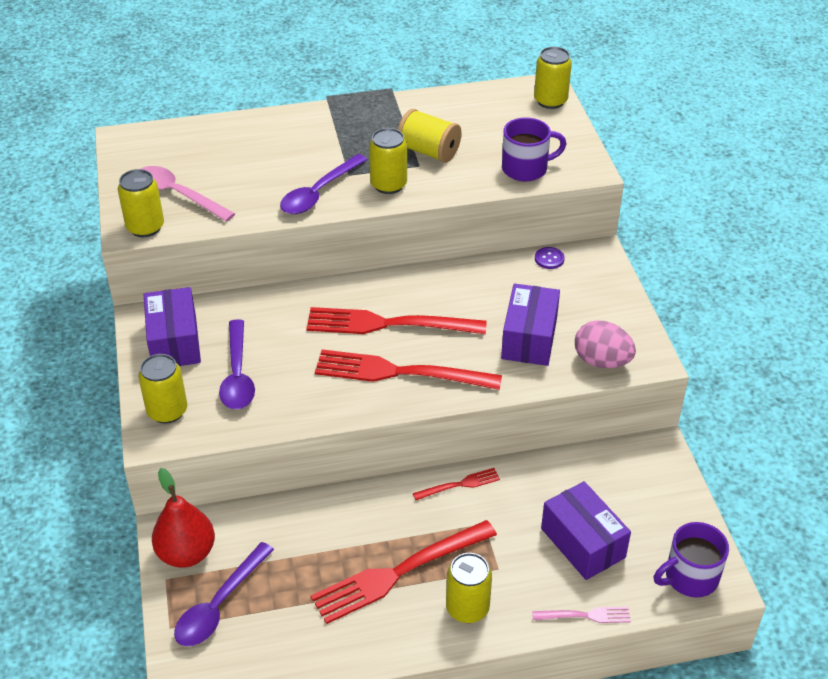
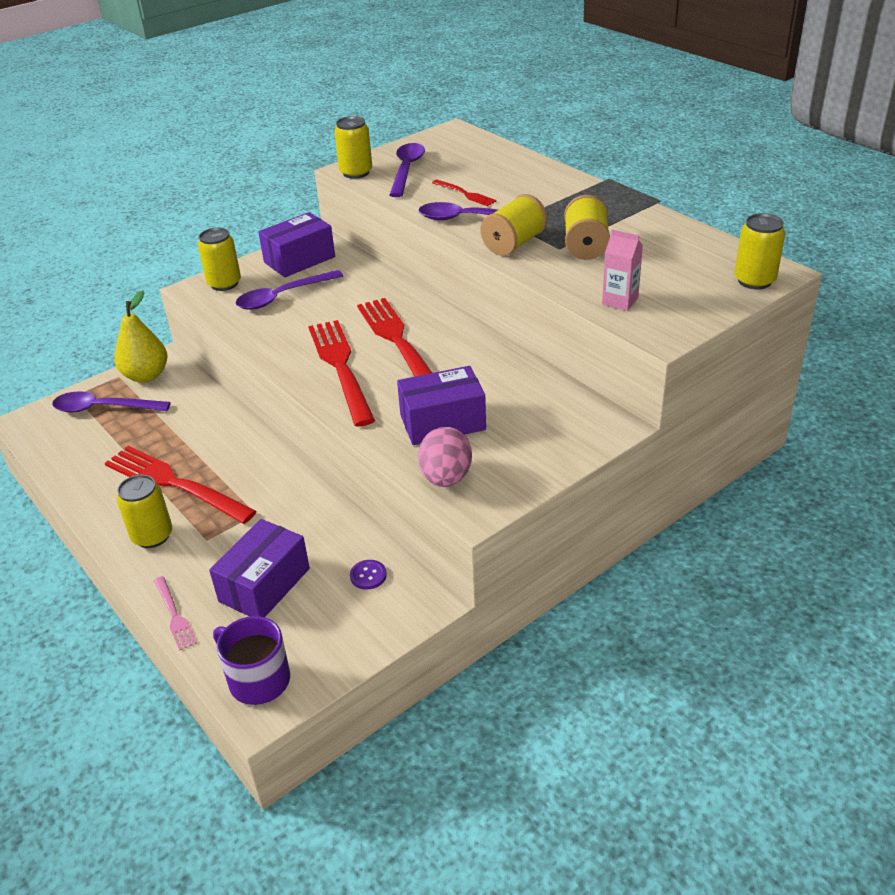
camera: 65 degrees right, 5 degrees down
pink spoon [141,166,235,222] -> purple spoon [390,143,425,197]
red pear [152,468,215,568] -> yellow pear [114,290,167,383]
yellow can [369,128,407,194] -> yellow spool [480,194,547,256]
red fork [413,468,500,500] -> red fork moved to [432,180,496,206]
purple mug [502,117,566,182] -> pink carton [602,230,643,311]
purple button [535,247,565,269] -> purple button moved to [350,560,387,590]

